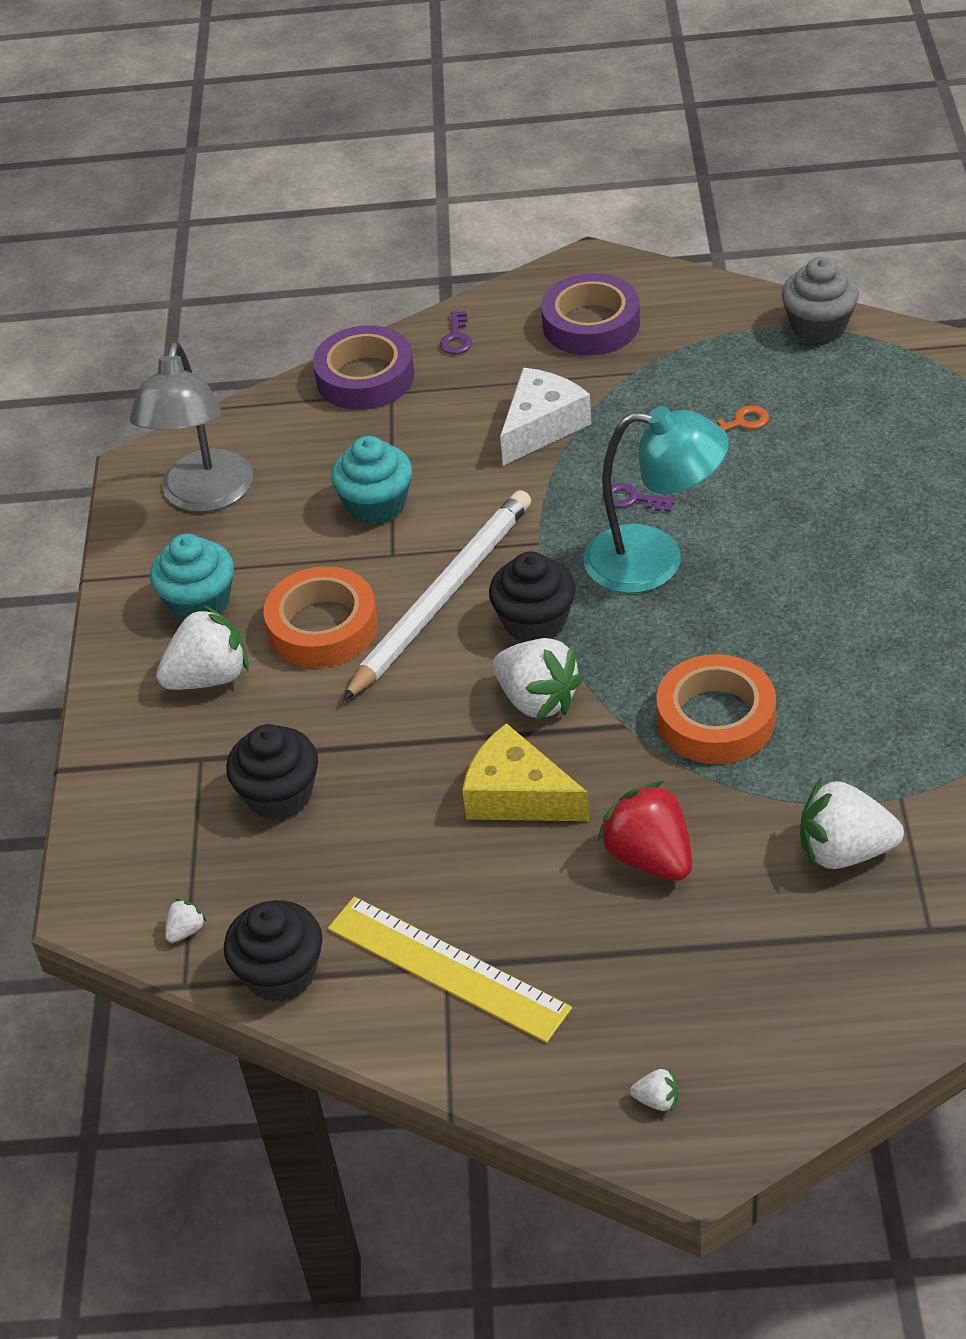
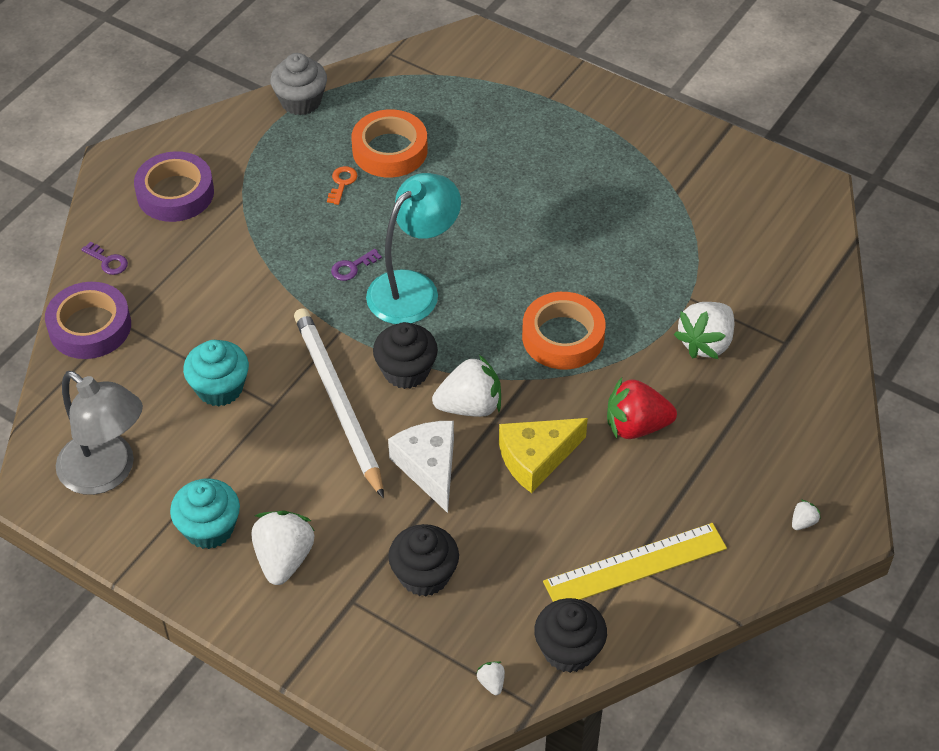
camera: 60 degrees left, 5 degrees up
orange tape [264,566,378,668] -> orange tape moved to [351,109,428,177]
white cheese [500,368,591,466] -> white cheese moved to [388,421,454,513]

